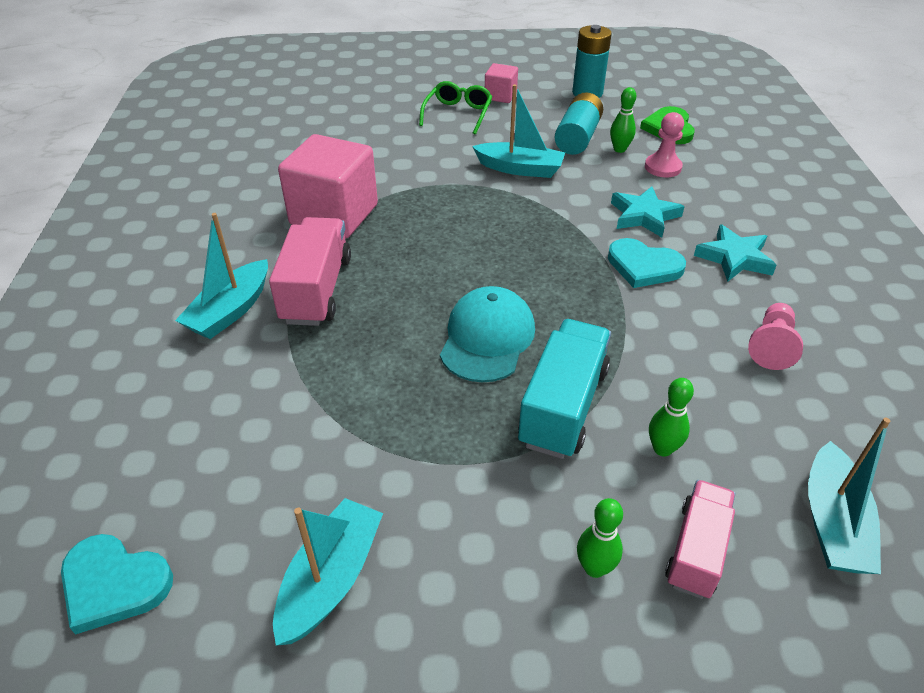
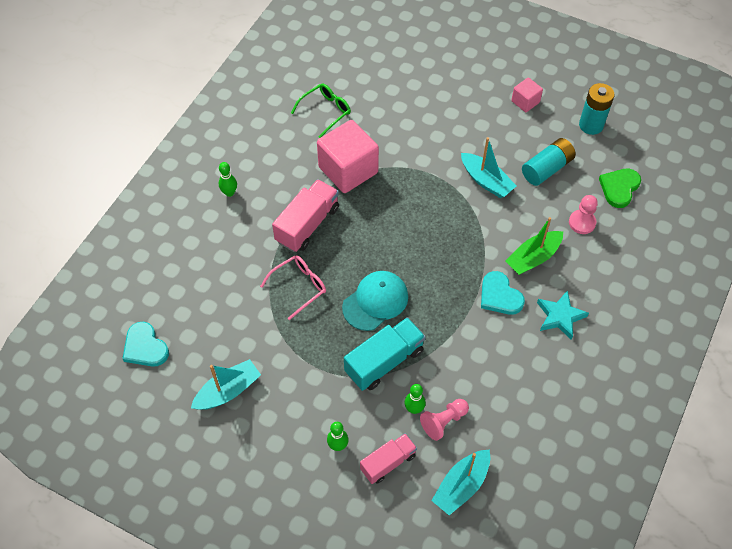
camera: 30 degrees right, 15 degrees up
turquoise boat [175,213,268,339] -> none
green glasses [419,81,492,135] -> green glasses moved to [291,83,351,138]
green bowling pin [610,87,636,153] -> green bowling pin moved to [219,162,237,197]
turquoise star [611,186,685,237] -> green boat [506,217,563,275]
pink pawn [748,303,803,370] -> pink pawn moved to [420,399,469,441]
none -> pink glasses [260,255,326,320]

